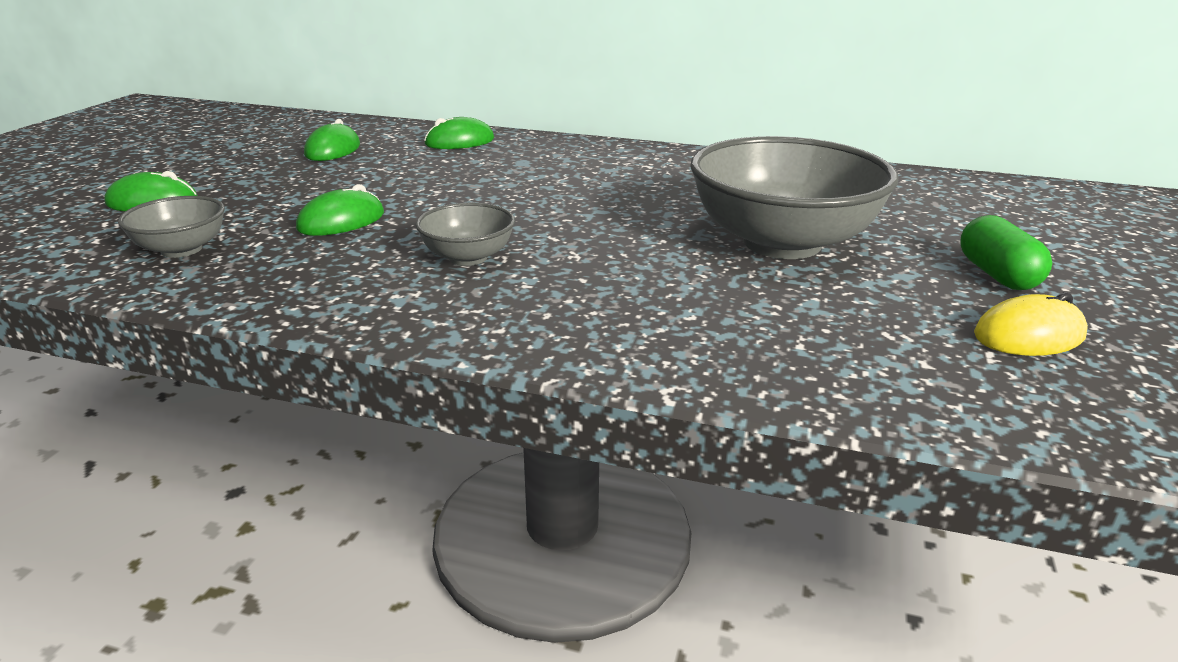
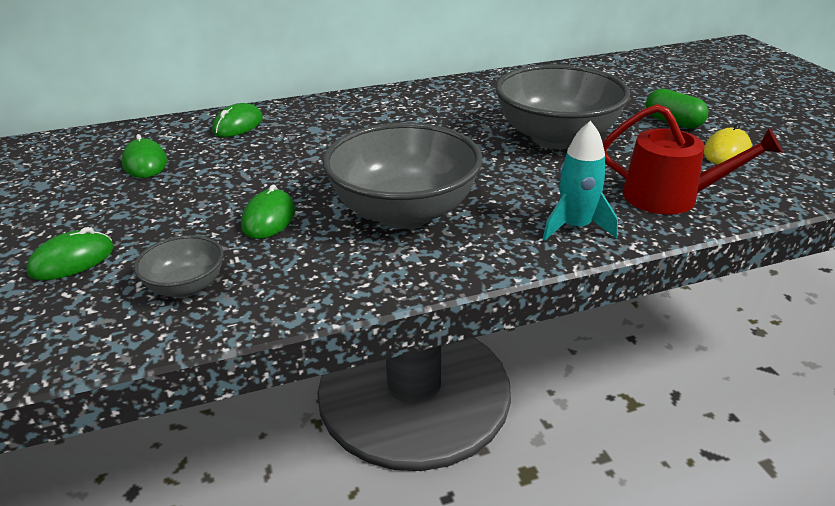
camera: 35 degrees left, 5 degrees up
grey bowl [415,203,515,266] -> grey bowl [322,123,483,229], size x2.09
none -> turquoise rocket [543,121,618,241]
none -> red watering can [603,104,783,215]

